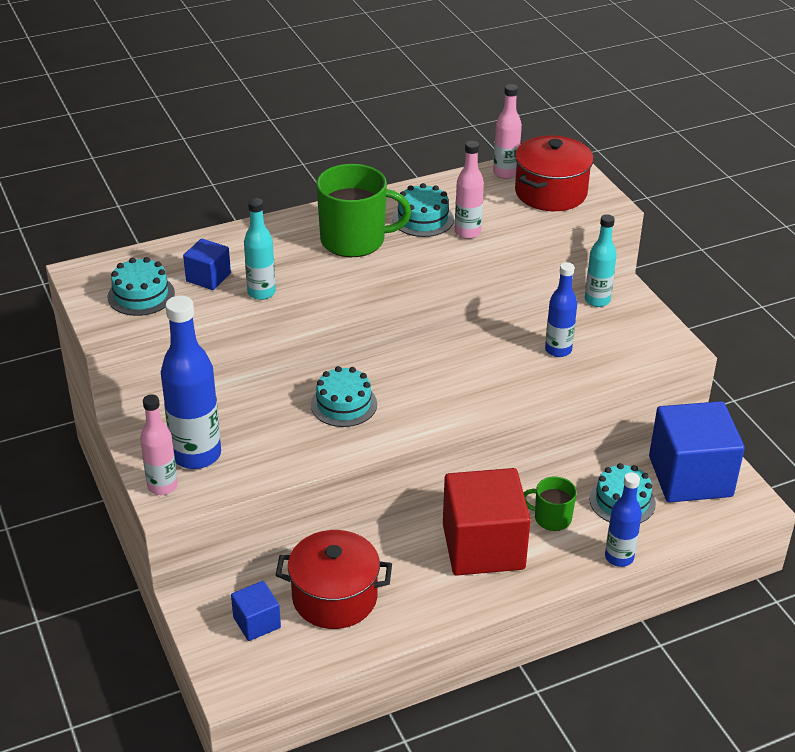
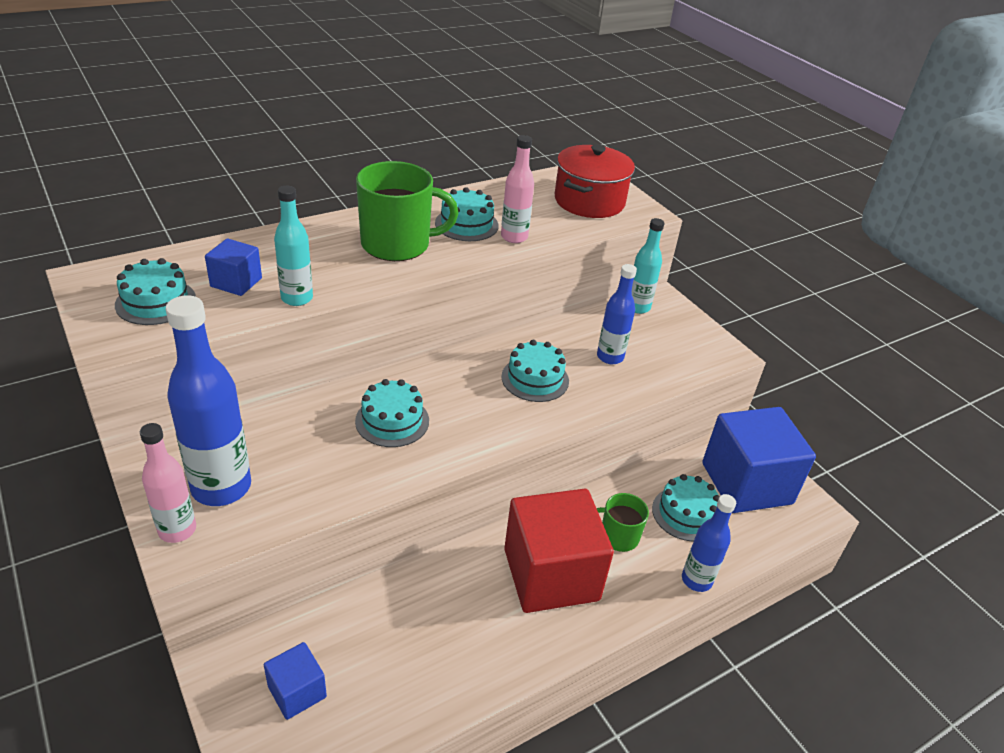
camera: 10 degrees left, 0 degrees up
red pot [276,530,392,629] -> none
pink bottle [493,84,522,179] -> none
none -> turquoise cake [501,340,569,402]

